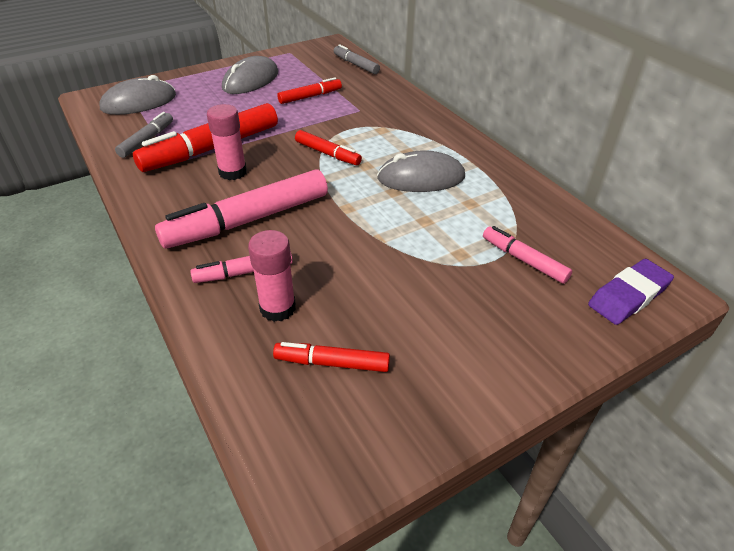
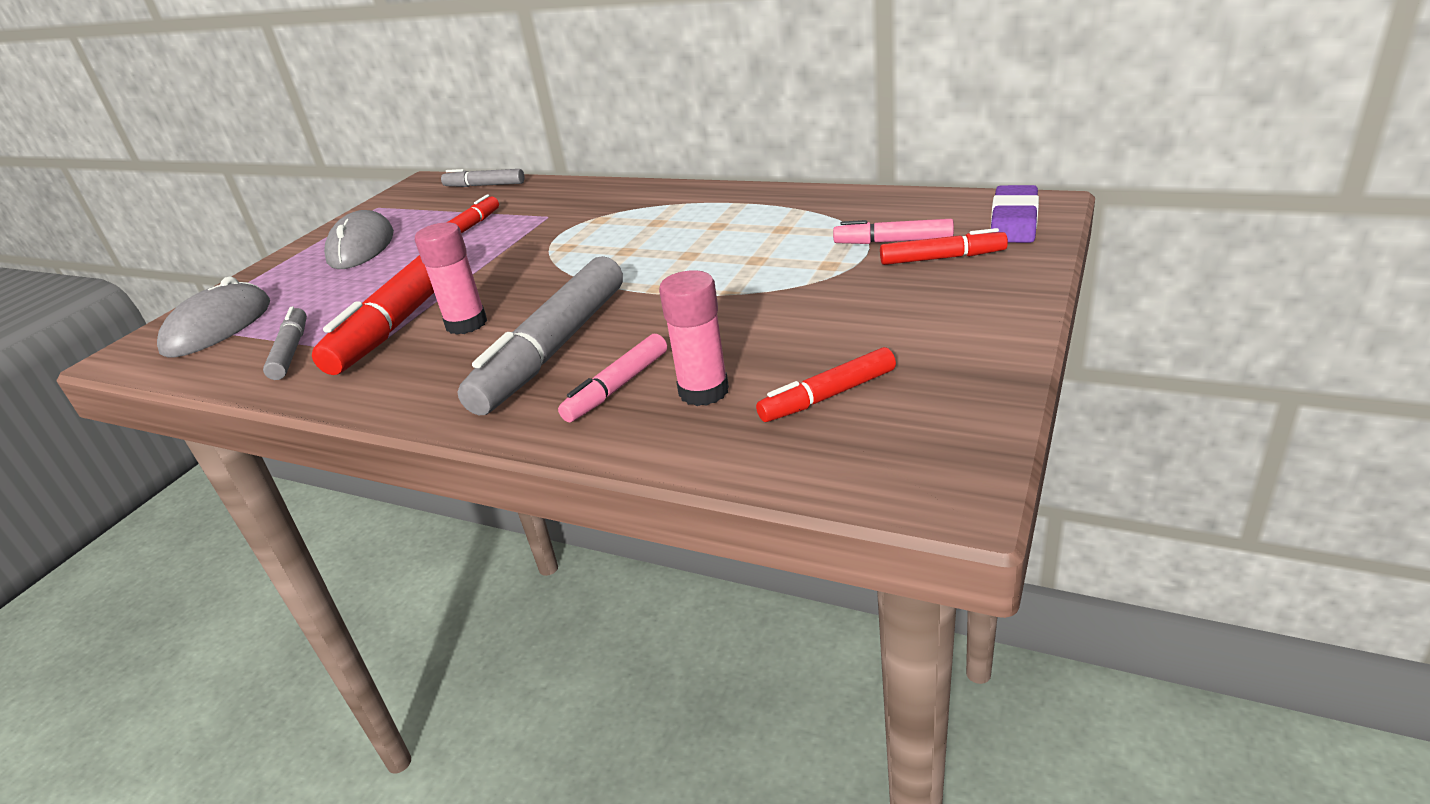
camera: 30 degrees left, 10 degrees down
pink marker [155,169,328,249] -> grey marker [458,256,623,415]
red marker [295,130,362,165] -> red marker moved to [880,228,1008,265]
grey mouse [377,151,465,192] -> none

